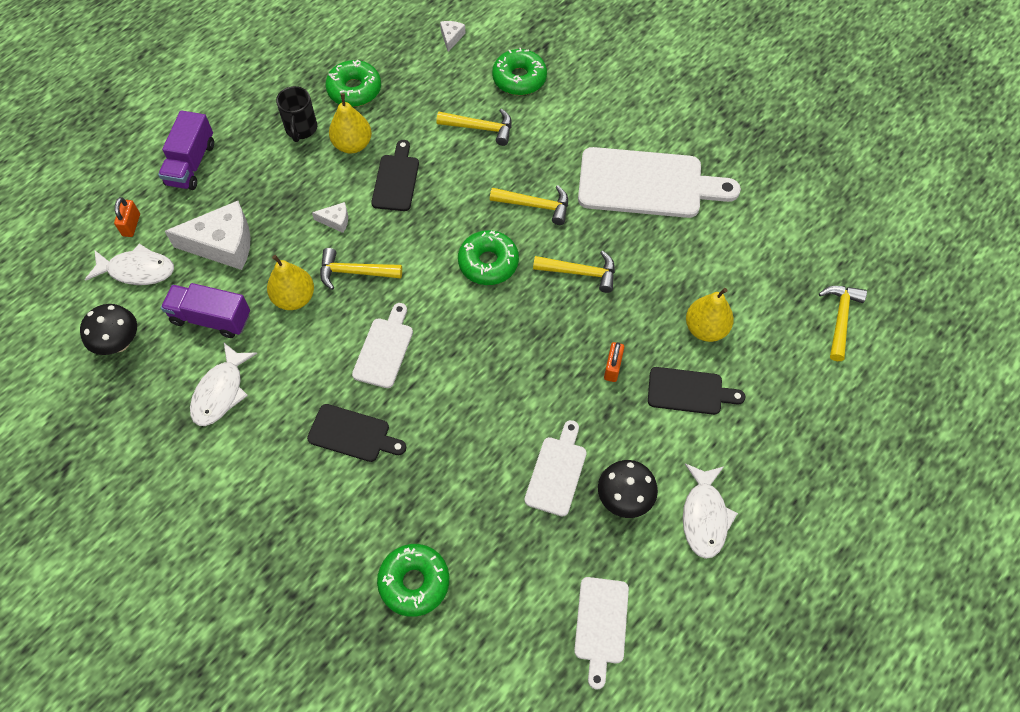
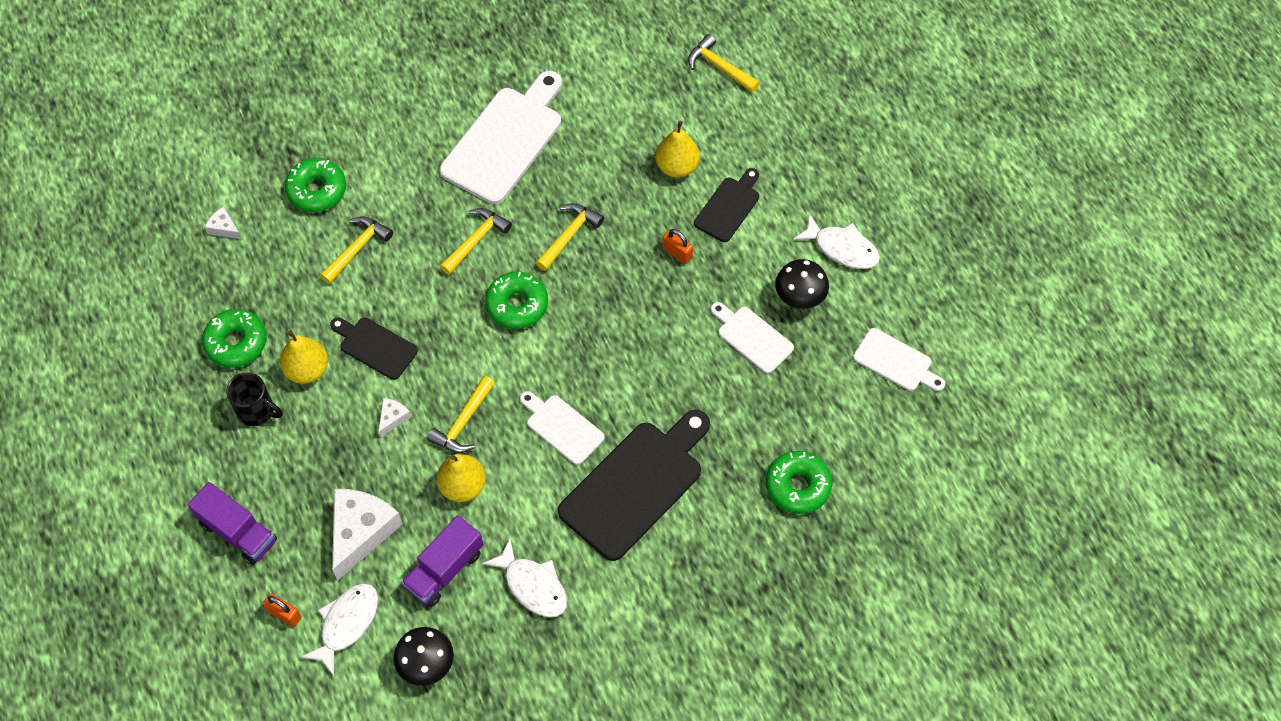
camera: 65 degrees left, 0 degrees up
black cutting board [307,404,406,462] -> black cutting board [558,410,710,561], size x1.86

